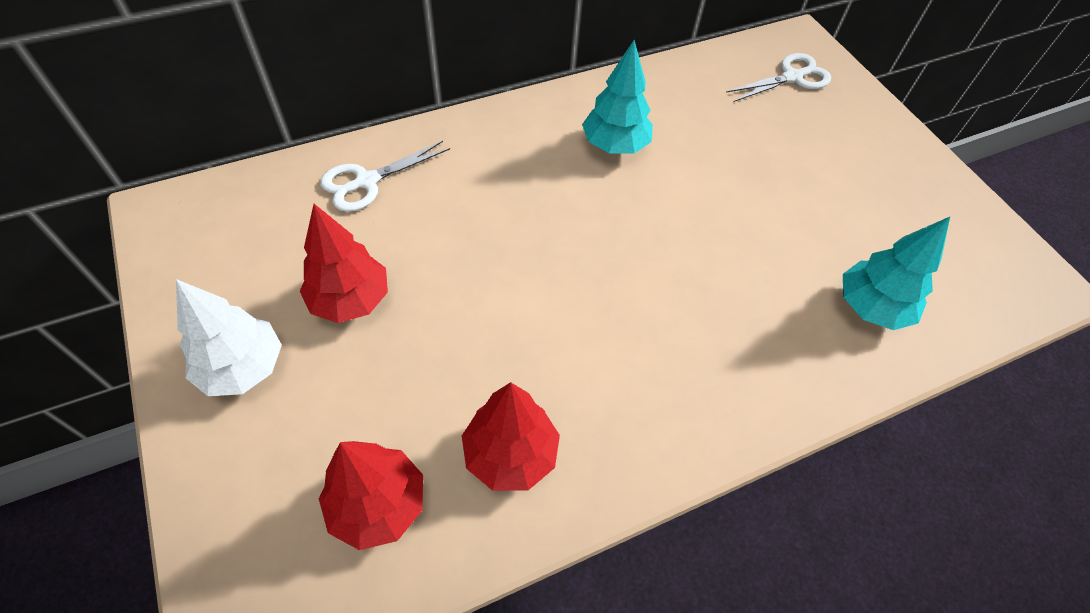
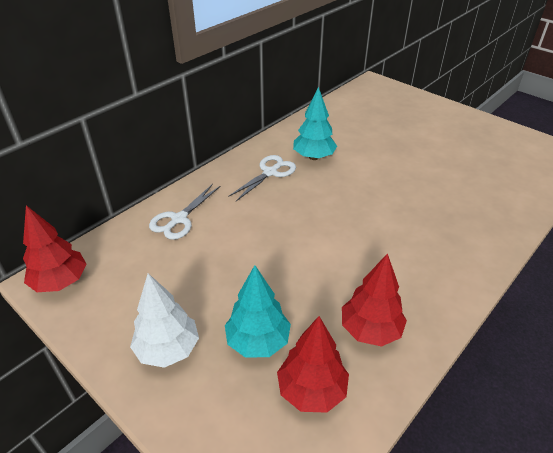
camera: 20 degrees left, 15 degrees down
red tree [300,204,388,323] -> red tree moved to [23,205,87,292]
white scissors [726,53,831,102] -> white scissors moved to [228,155,296,201]
turquoise tree [843,217,950,330] -> turquoise tree moved to [225,265,291,358]

